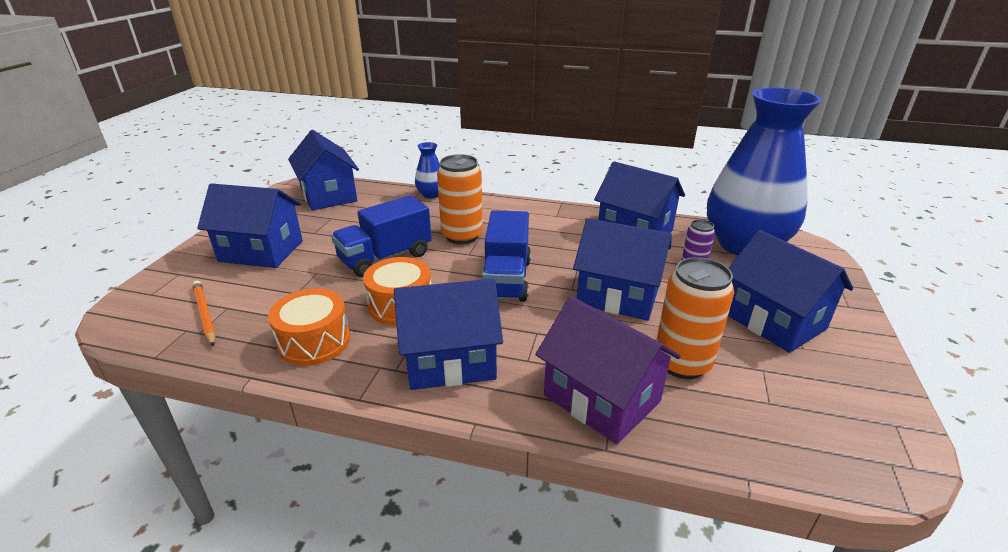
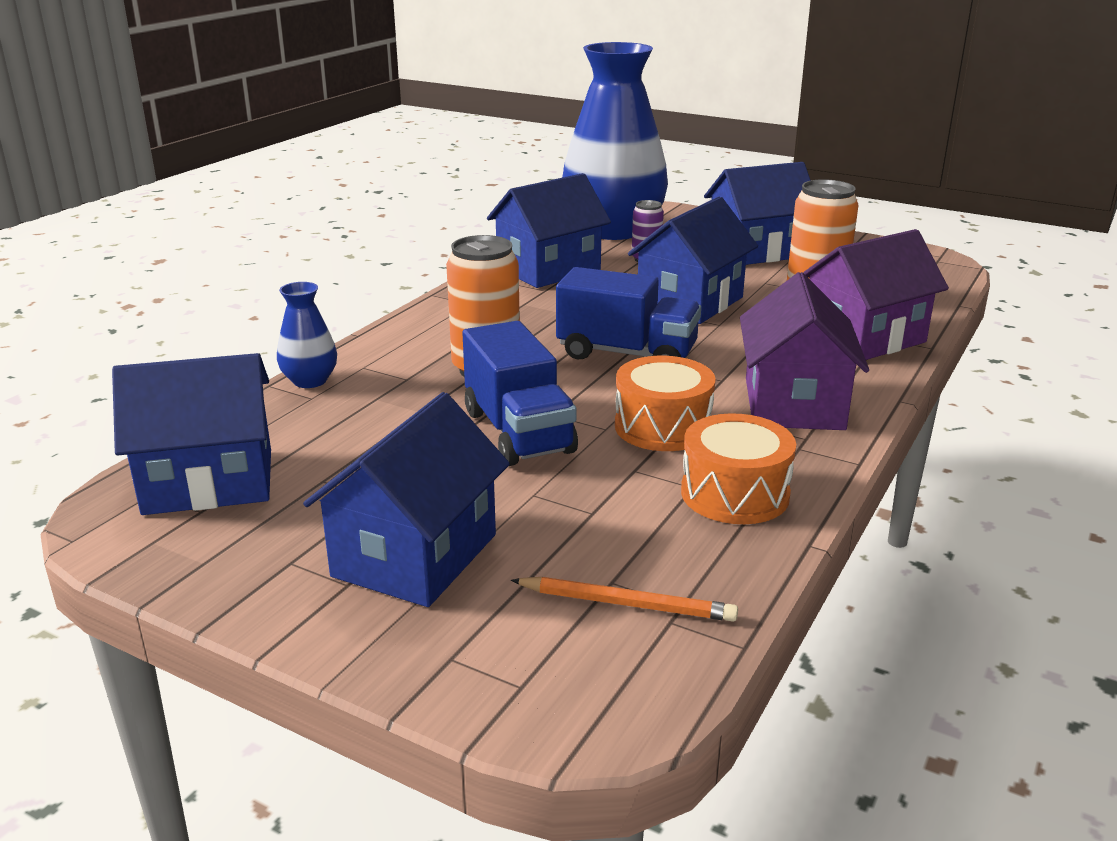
camera: 75 degrees left, 5 degrees down
orange pencil [192,281,216,346] -> orange pencil turned 150 degrees counterclockwise [511,577,738,622]
blue house [394,279,503,390] -> purple house [740,272,869,430]

